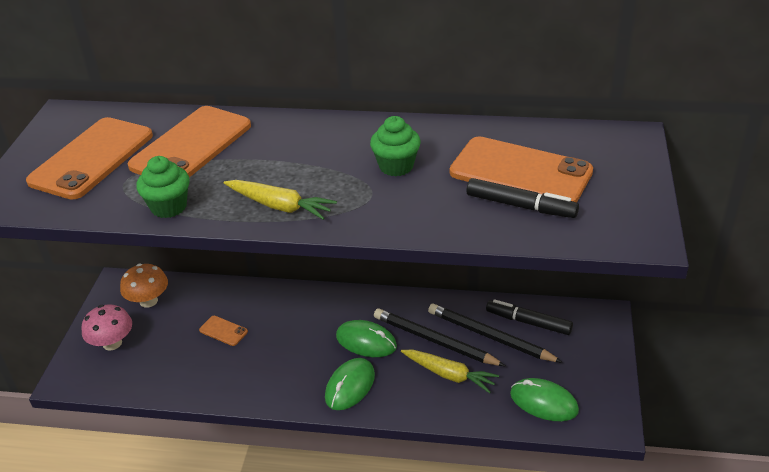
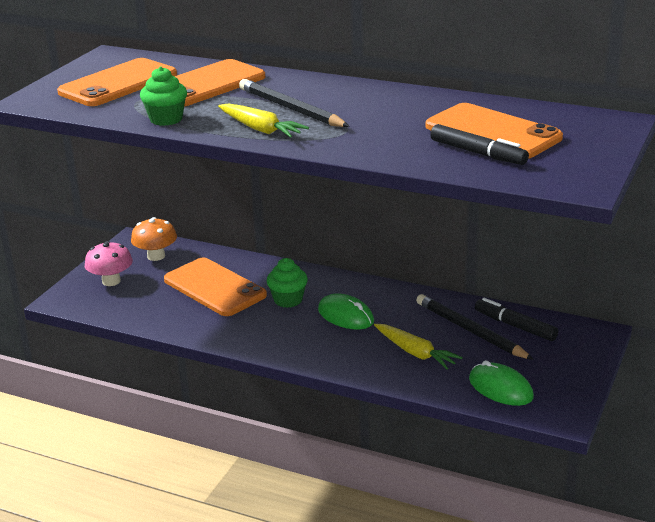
camera: 15 degrees right, 10 degrees down
orange phone [199,316,248,346] -> orange phone [164,258,267,316], size x2.31
green mouse [325,358,375,410] -> none
green cupcake [370,116,421,176] -> green cupcake moved to [267,258,308,308]
black pencil [374,308,505,366] -> black pencil moved to [239,79,350,127]

